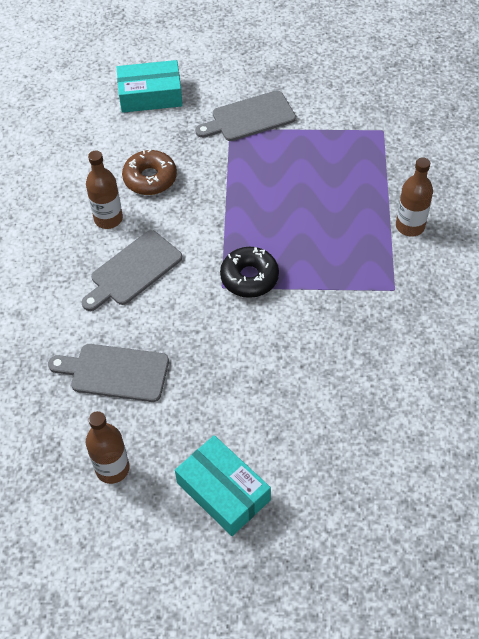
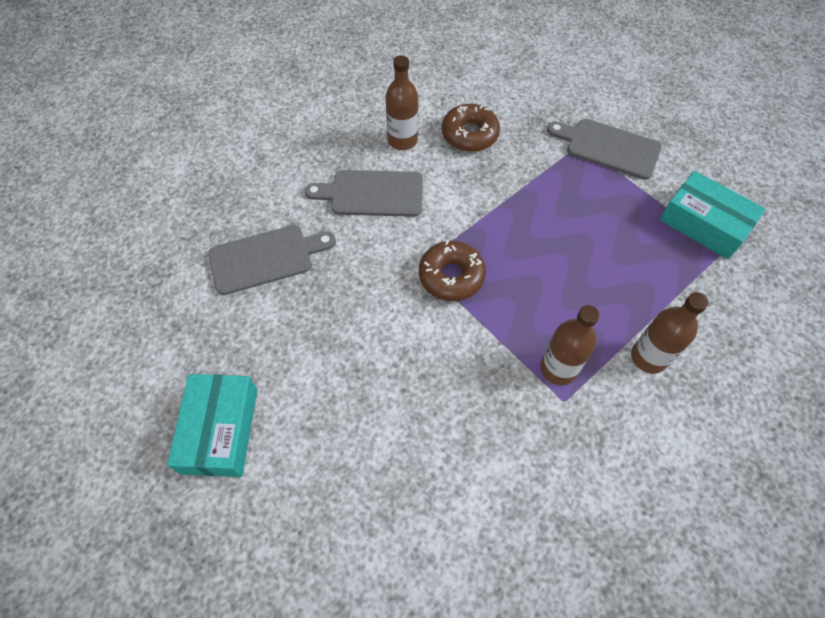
camera: 45 degrees right, 5 degrees up
grey cutting board [48,344,169,402] -> grey cutting board turned 105 degrees clockwise [208,225,336,295]
brown bottle [86,411,129,484] -> brown bottle moved to [540,305,600,385]
turquoise box [117,60,183,113] -> turquoise box moved to [659,171,766,259]
black donut [220,247,279,298] -> brown donut [419,240,486,301]

